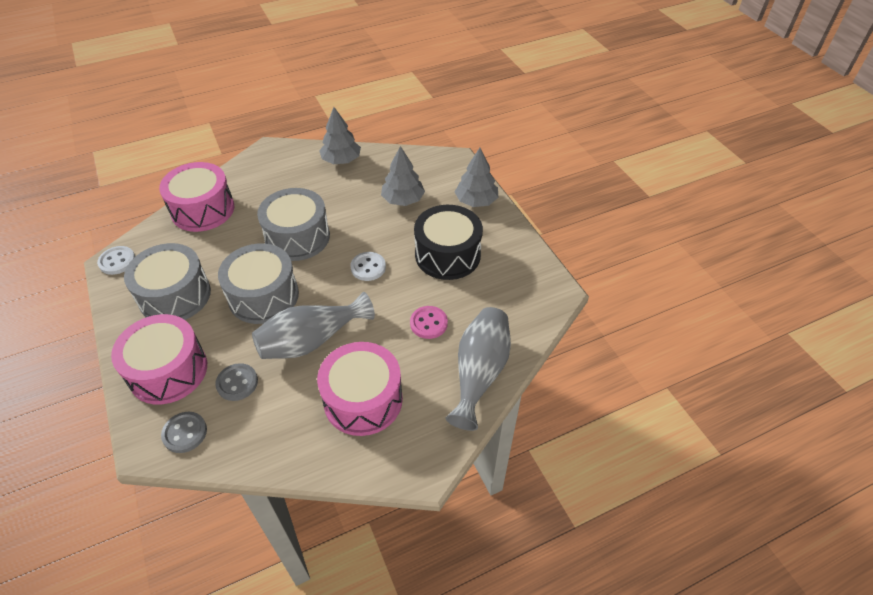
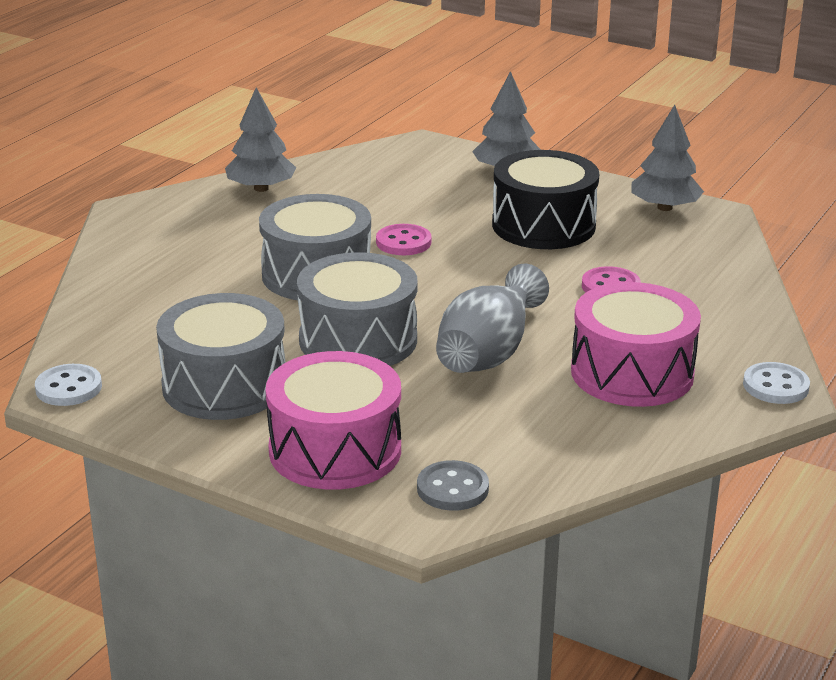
camera: 35 degrees left, 20 degrees down
pink drum [159,162,234,232] -> none
grey button [215,363,258,401] -> none
white button [350,252,386,281] -> white button moved to [743,362,810,404]
grey tree [381,146,425,206] -> grey tree moved to [631,105,704,211]
grey vase [446,307,511,431] -> none
none -> pink button [376,224,431,255]

